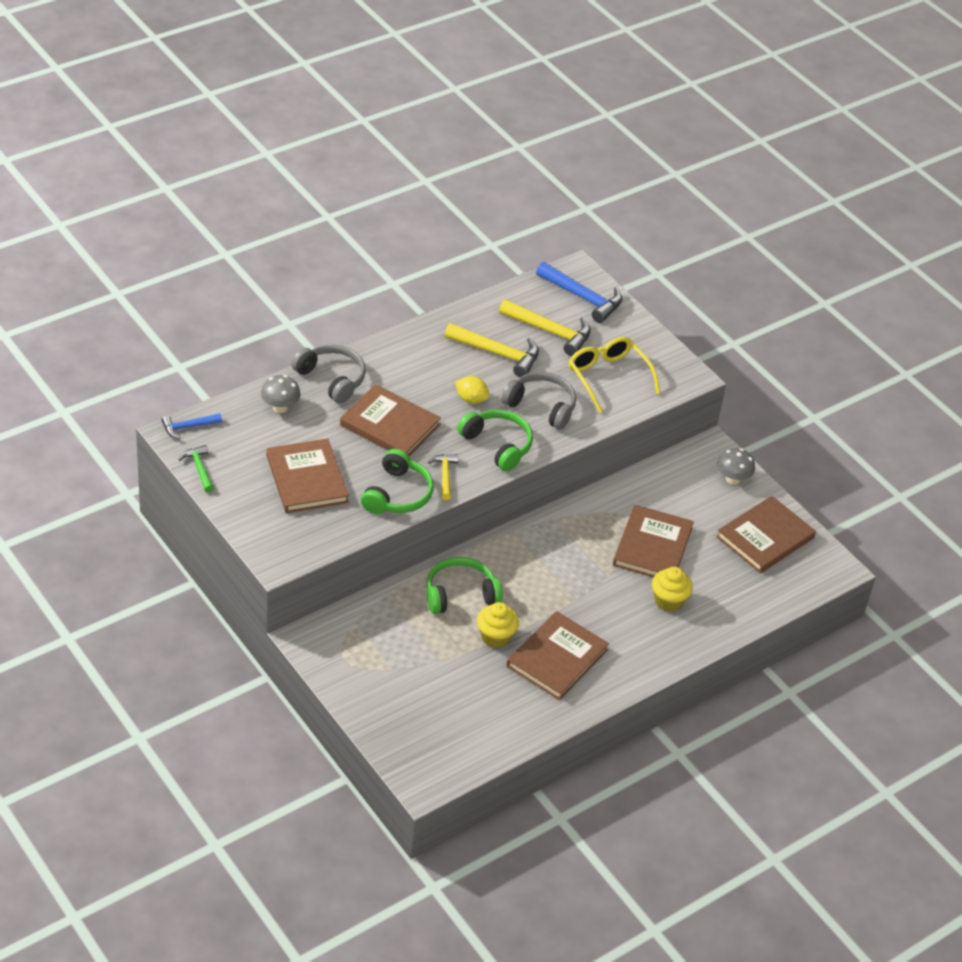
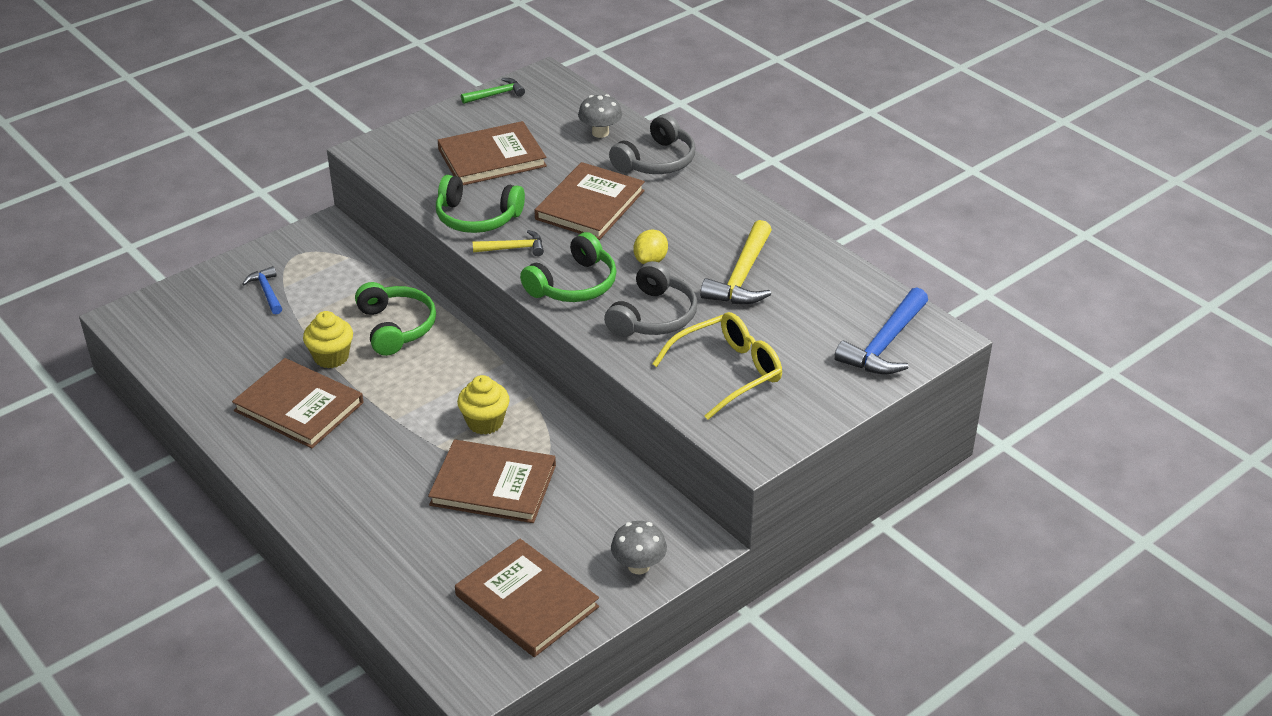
camera: 90 degrees right, 5 degrees down
blue hammer [161,413,222,439] -> blue hammer moved to [243,266,282,314]
yellow hammer [499,299,591,356] -> none
yellow cupcake [652,567,693,612] -> yellow cupcake moved to [457,375,510,435]

